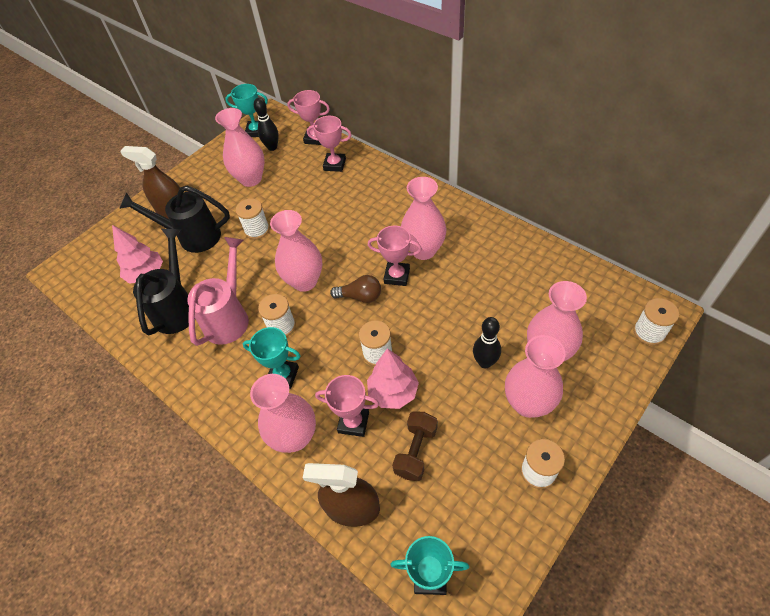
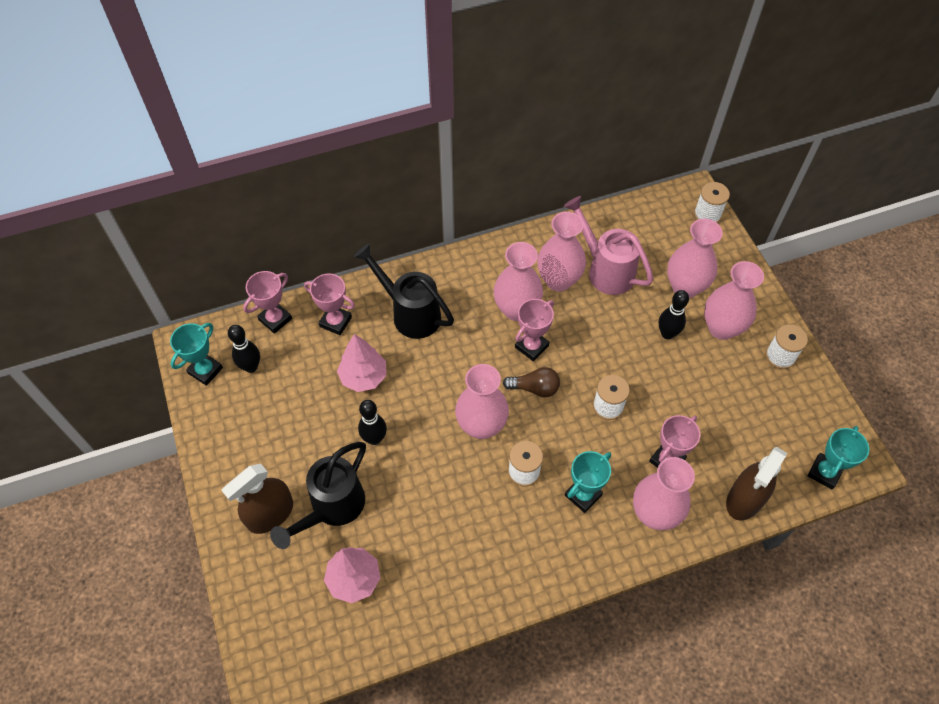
camera: 65 degrees left, 5 degrees up
black watering can [133,229,189,335] -> black watering can moved to [354,244,454,339]
pink watering can [187,237,249,346] -> pink watering can moved to [564,196,653,295]
pink vase [215,108,265,187] -> pink vase moved to [537,212,586,291]
white spool [236,198,270,239] -> black bowling pin [358,400,387,445]
pink trophy [307,116,352,172] -> pink trophy turned 75 degrees clockwise [304,273,355,335]
brown light bulb [330,275,381,303] -> brown light bulb turned 60 degrees clockwise [503,367,560,397]
pink tree [367,348,419,409] -> pink tree moved to [337,334,386,392]
brown dumbbell [392,411,438,481] -> none

